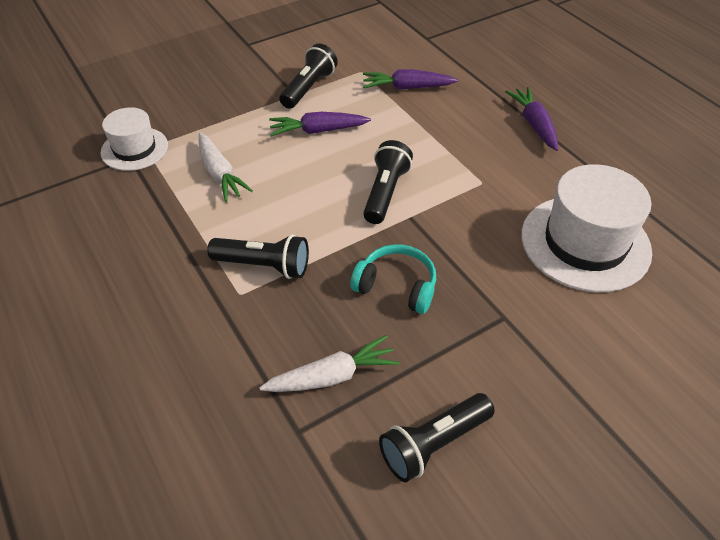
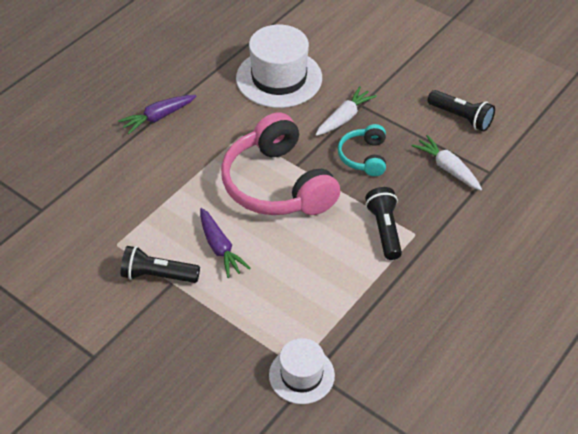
camera: 110 degrees left, 0 degrees up
white carrot [198,133,253,202] -> white carrot moved to [315,86,377,136]
purple carrot [363,69,458,90] -> none
black flashlight [363,140,413,224] -> pink headphones [221,112,340,215]

